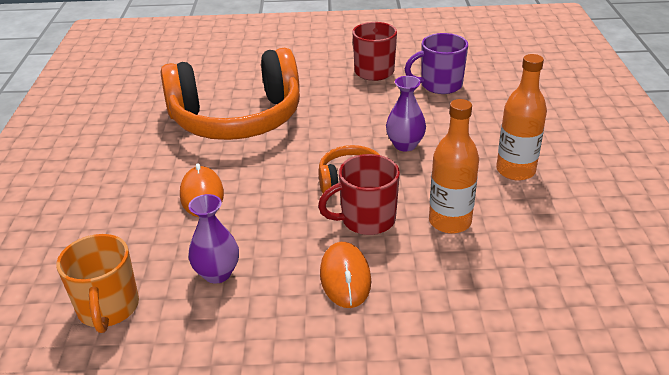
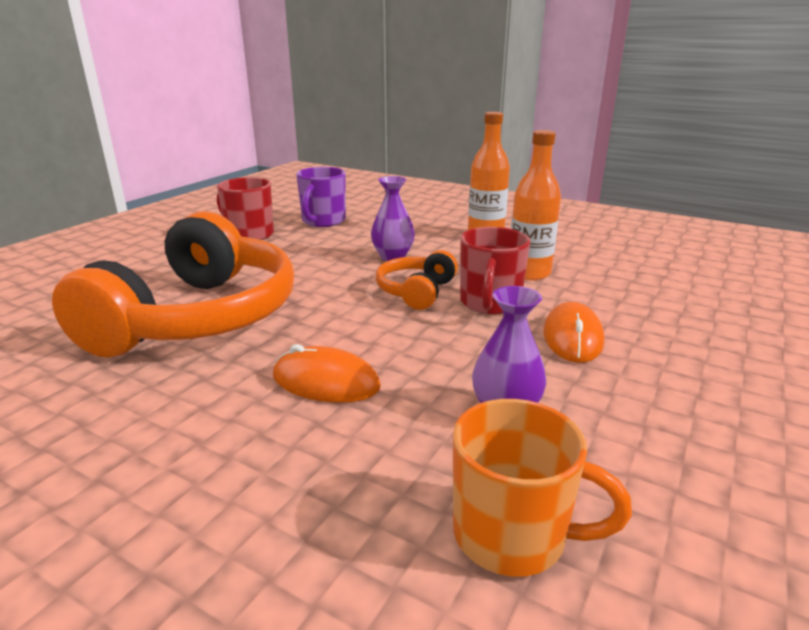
camera: 60 degrees left, 10 degrees down
orange mouse [320,242,371,308] -> orange mouse turned 75 degrees clockwise [543,302,604,363]

